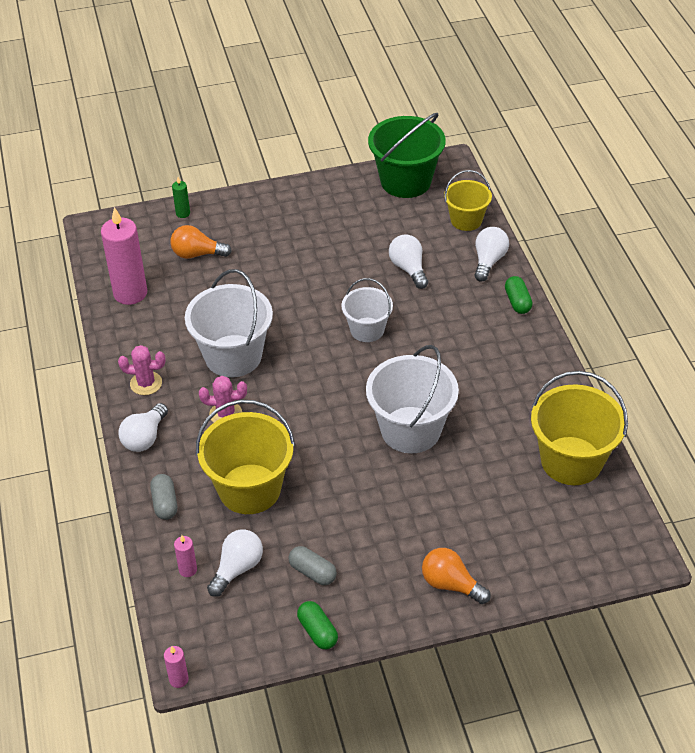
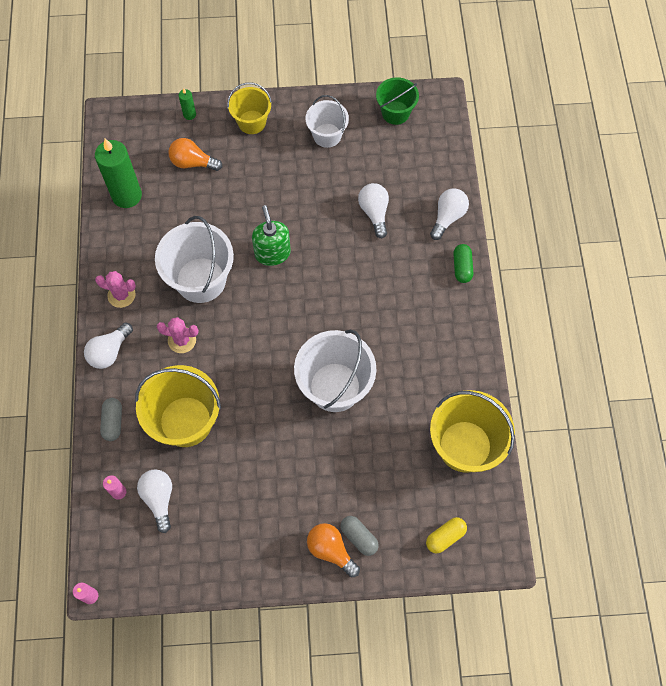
camera: 10 degrees right, 20 degrees up
pink candle [101,207,147,305] -> green candle [95,139,142,208]
white light bulb [207,529,263,597] -> white light bulb turned 60 degrees counterclockwise [137,469,172,533]
grey capsule [288,546,337,585] -> grey capsule moved to [340,516,379,556]
green capsule [297,601,338,649] -> none
white bucket [341,278,393,342] -> white bucket moved to [305,95,349,148]
green bucket [368,113,446,198] -> green bucket [376,77,419,125], size x0.60
yellow bucket [444,170,492,231] -> yellow bucket moved to [227,82,272,134]
none -> green soap dispenser [252,205,291,266]
none -> yellow capsule [426,517,467,553]

